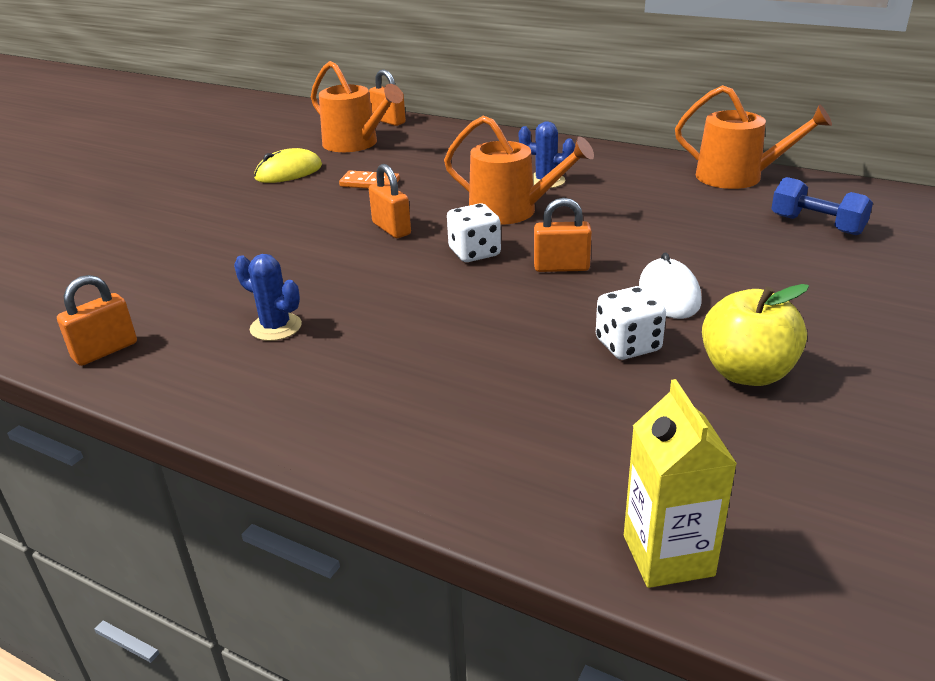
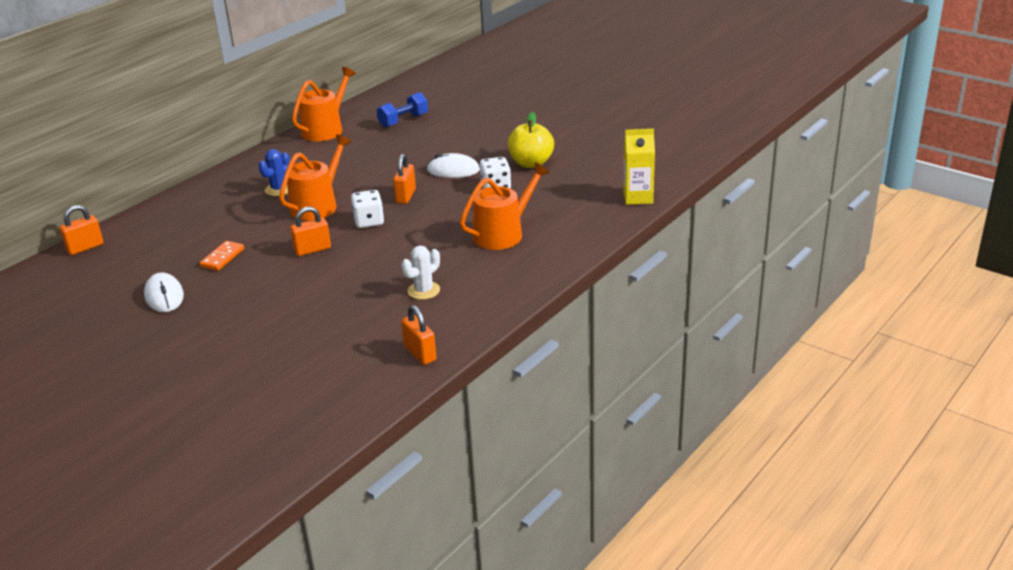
camera: 80 degrees left, 0 degrees up
blue cactus [234,254,302,341] -> white cactus [401,246,440,300]
yellow mouse [254,148,322,183] -> white mouse [144,272,184,312]
orange watering can [311,61,403,152] -> orange watering can moved to [460,163,550,250]

